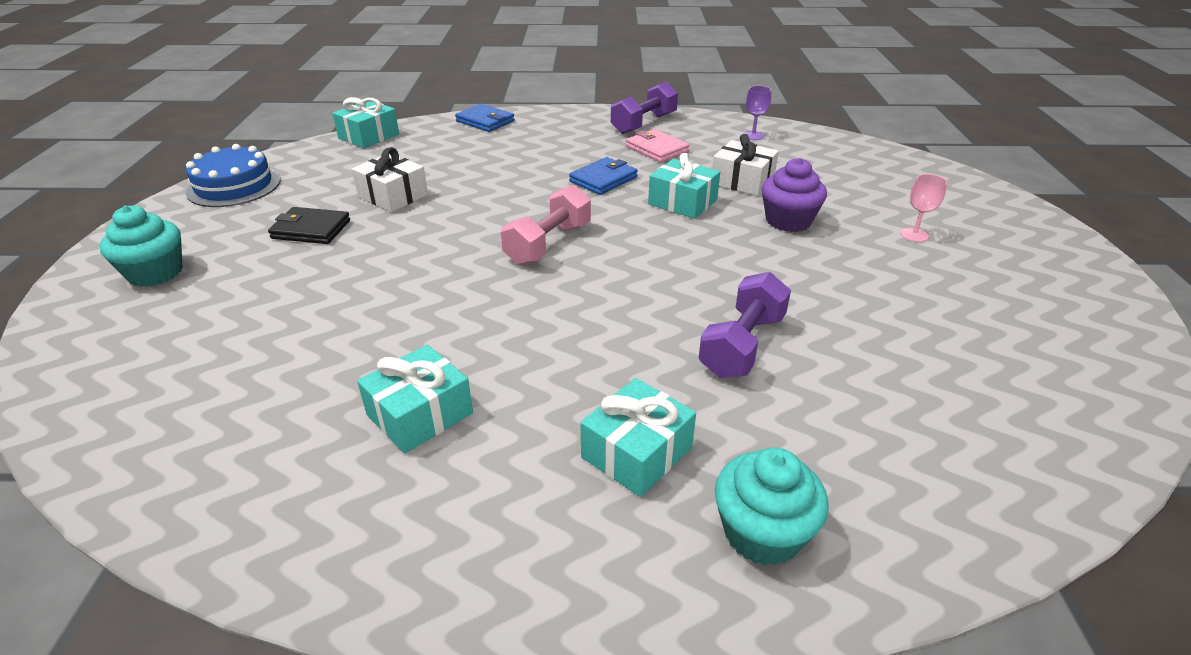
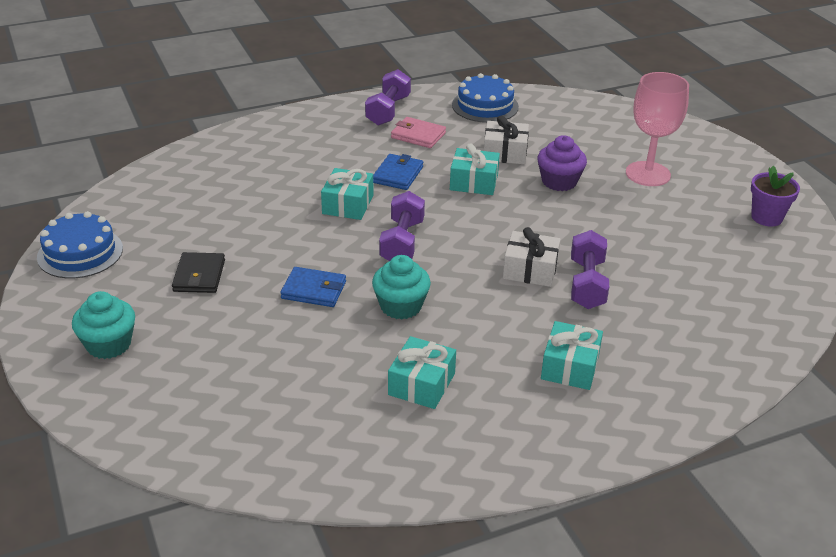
camera: 25 degrees left, 0 degrees up
black wallet [268,207,350,244] -> black wallet turned 75 degrees counterclockwise [172,252,225,293]
turquoise gift [332,97,399,148] -> turquoise gift moved to [321,168,373,220]
white gift [352,147,428,212] -> white gift moved to [503,227,561,287]
blue wallet [455,104,515,132] -> blue wallet moved to [280,267,346,307]
pink dumbbell [501,185,591,265] -> purple dumbbell [379,191,425,261]
turquoise cupcake [715,447,829,566] -> turquoise cupcake moved to [372,255,431,319]
purple goblet [743,86,771,140] -> blue cake [452,73,519,123]
pink goblet [900,174,947,242] -> pink goblet [626,72,689,186], size x2.25
none -> purple flower pot [751,166,800,226]

